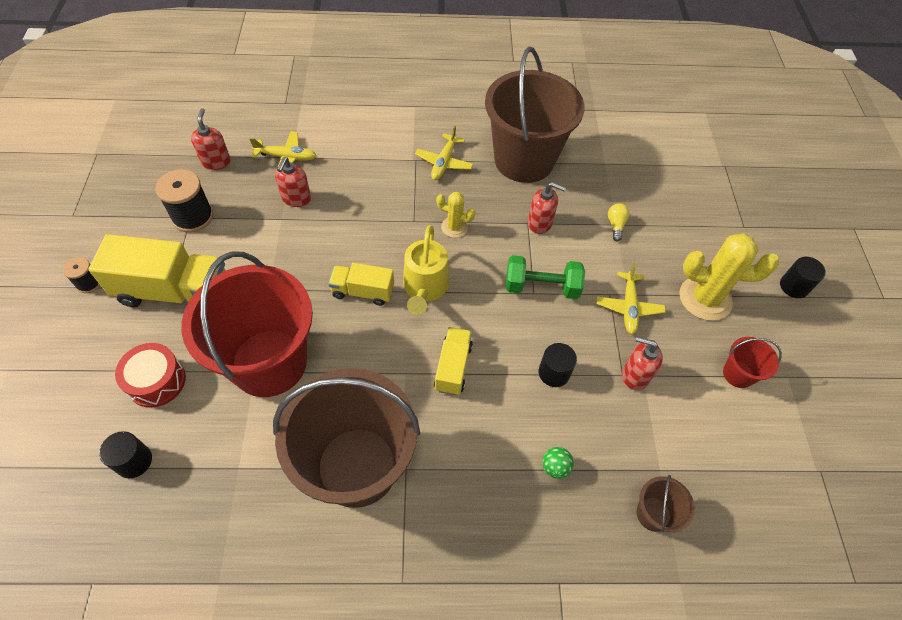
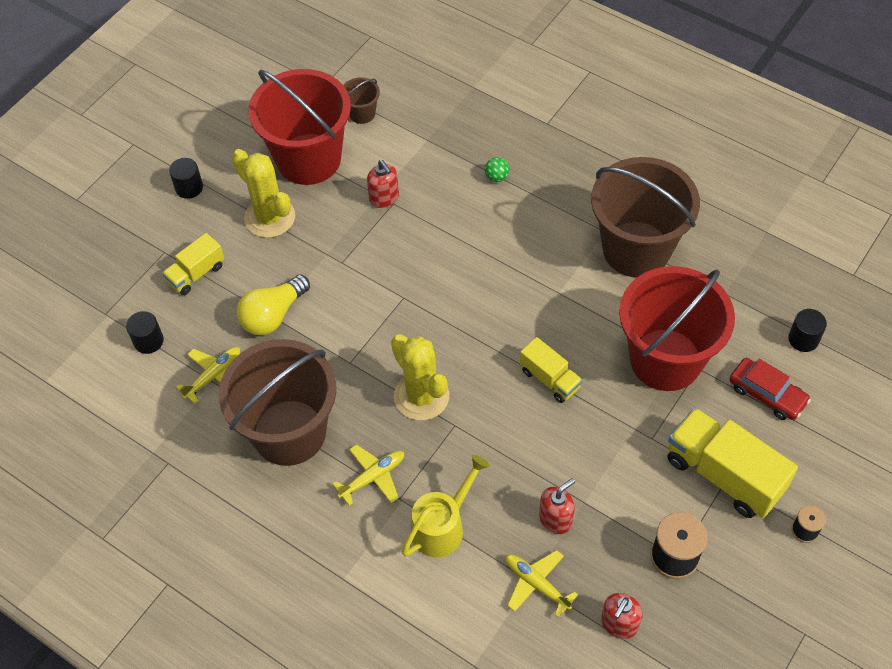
camera: 140 degrees left, 0 degrees up
red drum [115,343,186,408] -> red car [730,358,811,420]
yellow watering can [403,225,449,315] -> yellow watering can moved to [402,455,490,557]
yellow truck [434,327,473,395] -> yellow truck moved to [162,233,224,295]
yellow cactus [436,192,475,238] -> yellow cactus [391,334,449,420], size x1.85
green dumbbell [506,255,585,299] -> none
red soap dispenser [528,182,566,234] -> none
black cylinder [539,343,577,387] -> black cylinder moved to [126,311,164,354]
yellow plane [597,263,666,334] -> yellow plane moved to [176,347,240,404]
yellow light bulb [608,203,630,241] -> yellow light bulb [237,275,310,335], size x2.02
brown bucket [637,475,695,532] -> brown bucket moved to [343,77,380,124]
red bucket [723,337,782,388] -> red bucket [249,69,351,185], size x2.42

